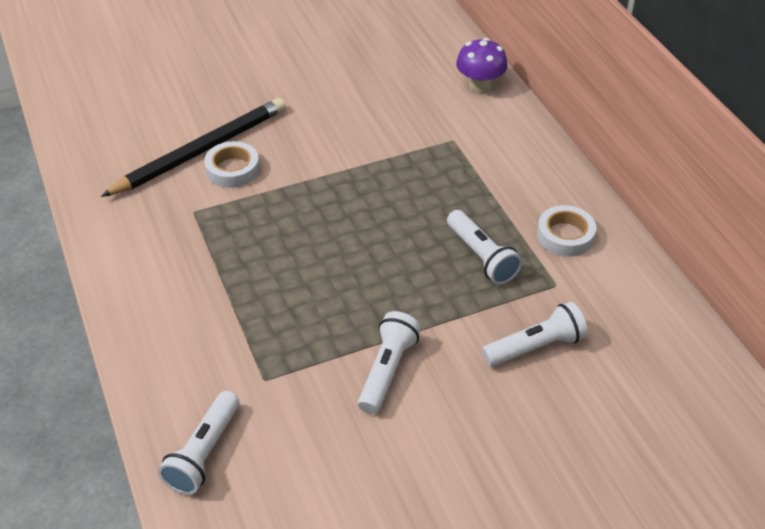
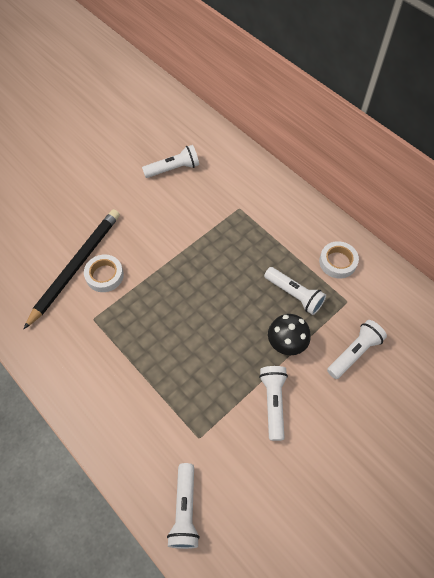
camera: 20 degrees left, 15 degrees up
purple mushroom [456,38,508,93] -> none
none -> white flashlight [142,145,199,178]
none -> black mushroom [268,314,311,355]

